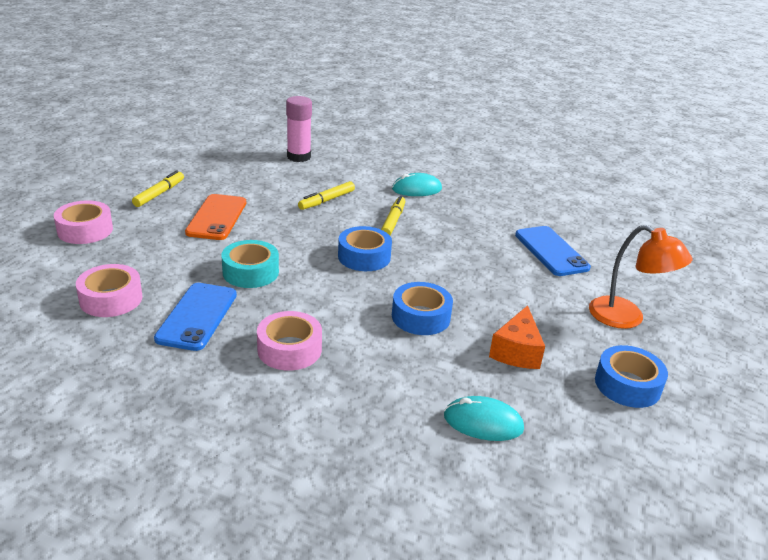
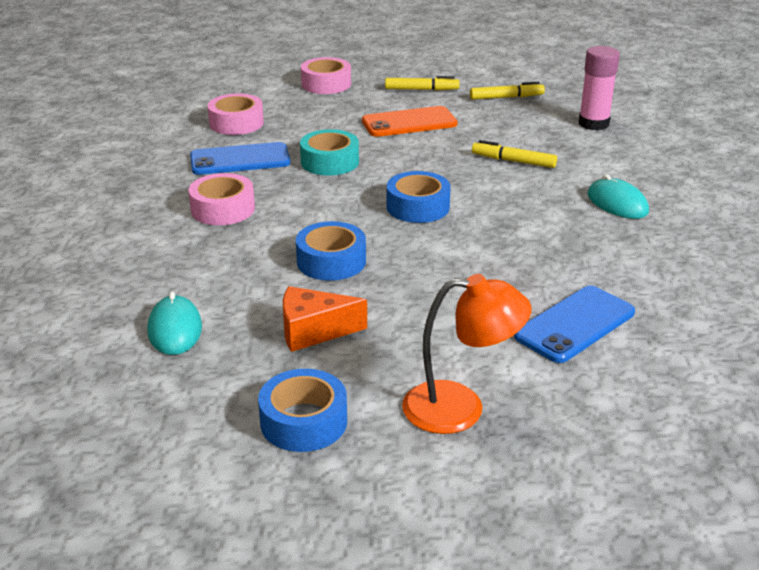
camera: 70 degrees right, 0 degrees up
yellow marker [381,196,405,235] -> yellow marker moved to [470,82,545,100]
orange lamp [589,225,692,329] -> orange lamp turned 105 degrees counterclockwise [402,274,532,434]

